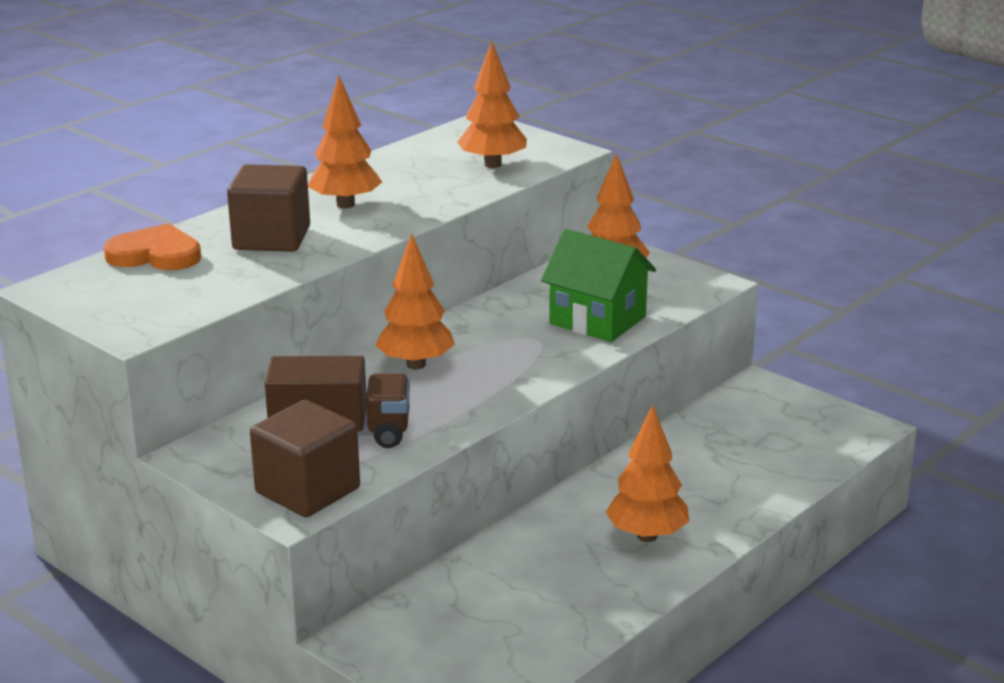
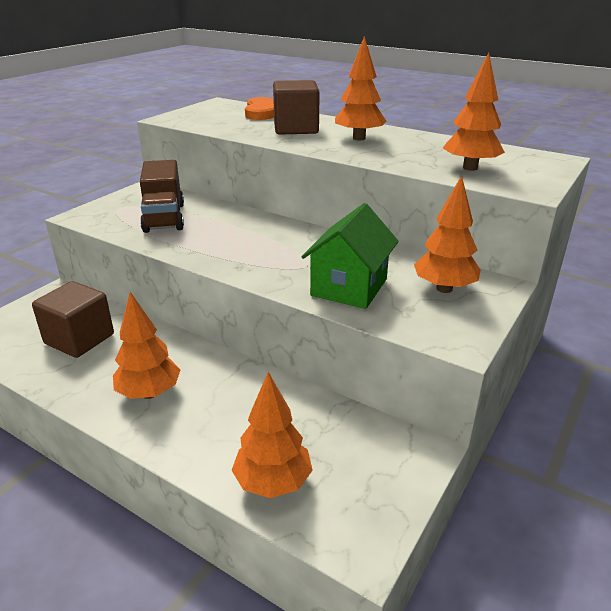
camera: 80 degrees right, 5 degrees up
brown cube [250,400,360,517] -> brown cube moved to [32,281,114,358]
orange tree [376,233,455,369] -> orange tree moved to [232,372,313,498]

